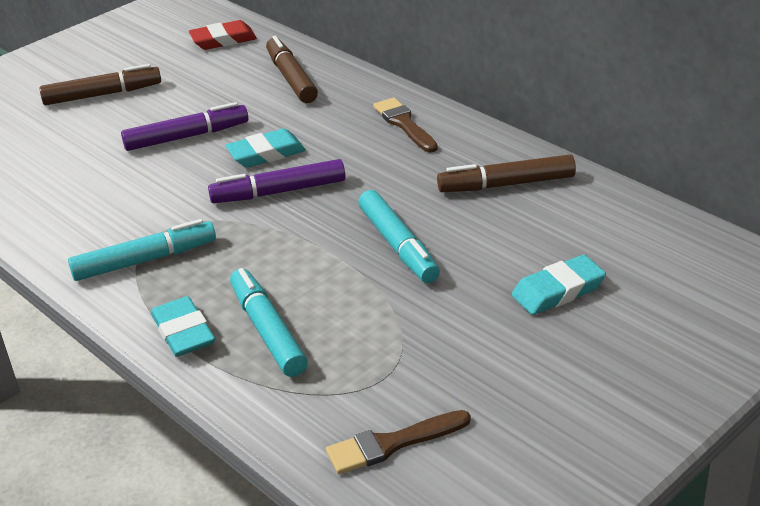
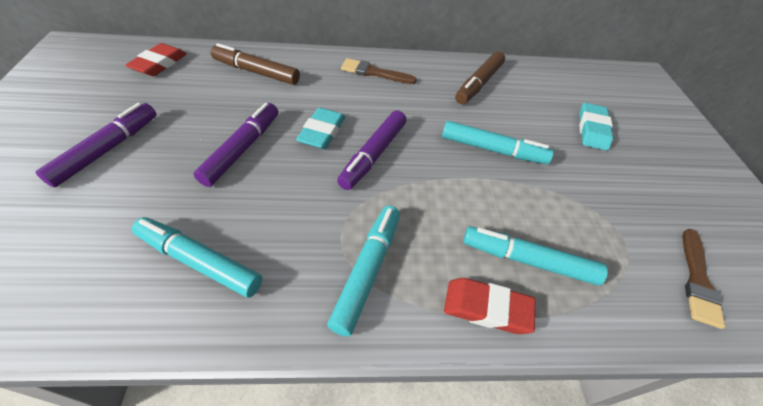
camera: 55 degrees left, 15 degrees up
brown marker [40,64,161,105] -> purple marker [35,103,156,187]
turquoise eraser [151,296,215,357] -> red eraser [444,278,535,334]
none -> turquoise marker [132,217,263,298]

